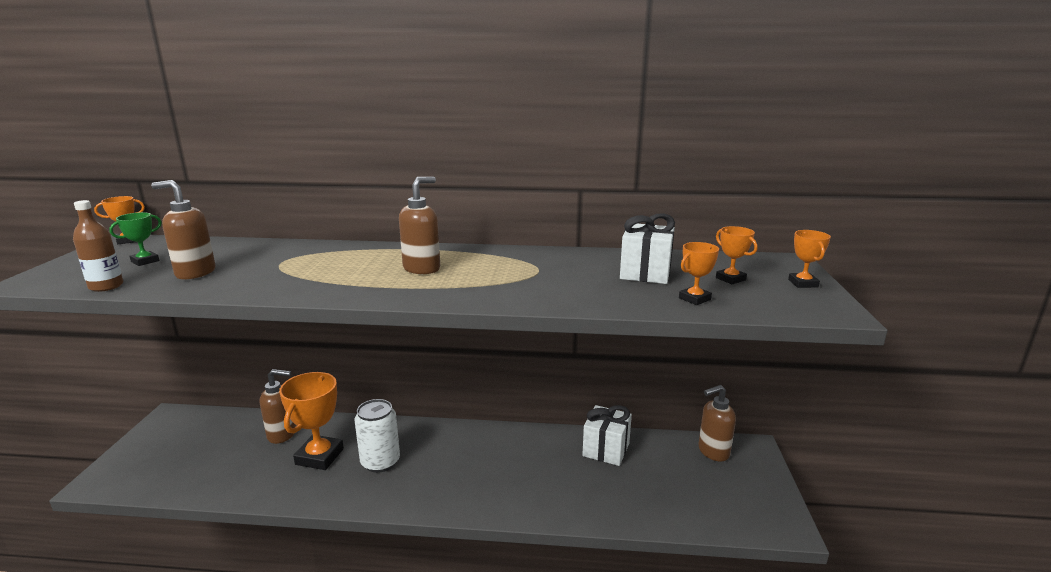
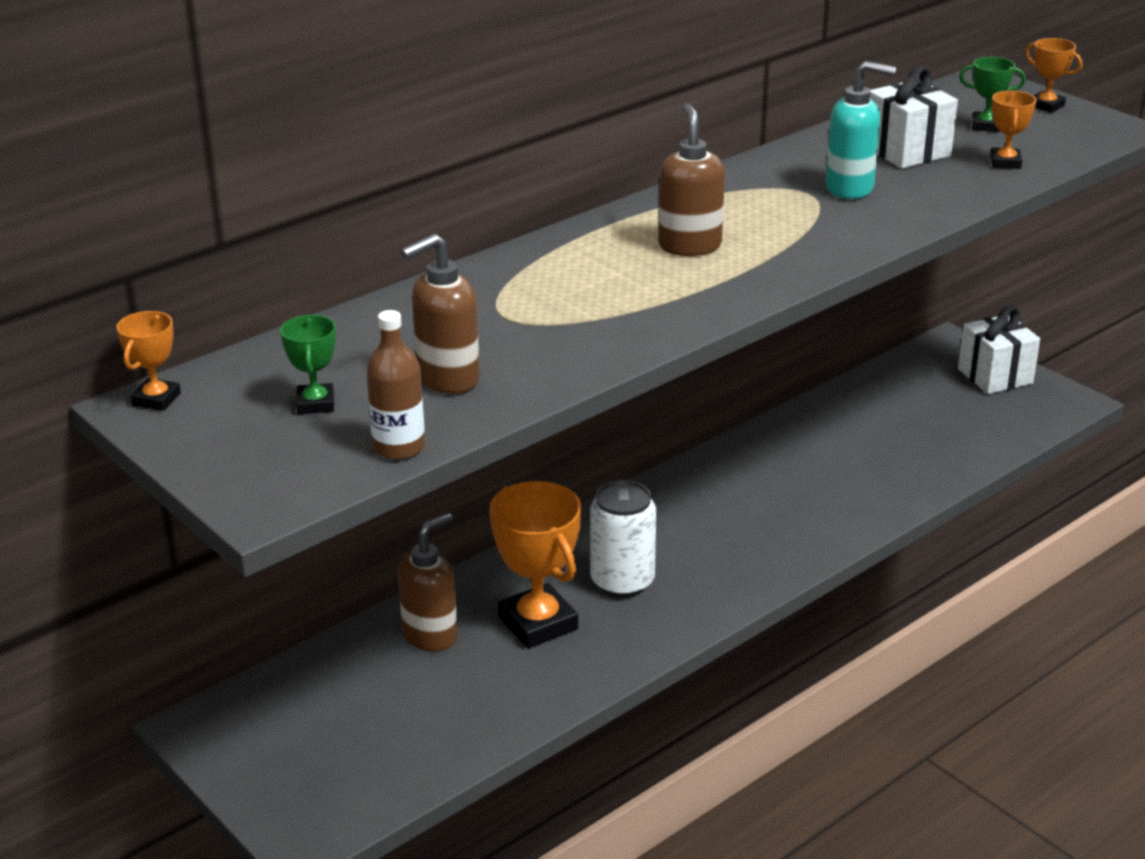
camera: 45 degrees left, 10 degrees up
white gift [582,405,632,466] -> white gift moved to [958,306,1040,394]
brown soap dispenser [698,385,736,462] -> none
orange trophy [716,226,758,284] -> green trophy [959,57,1026,132]
none -> turquoise soap dispenser [826,61,896,199]

